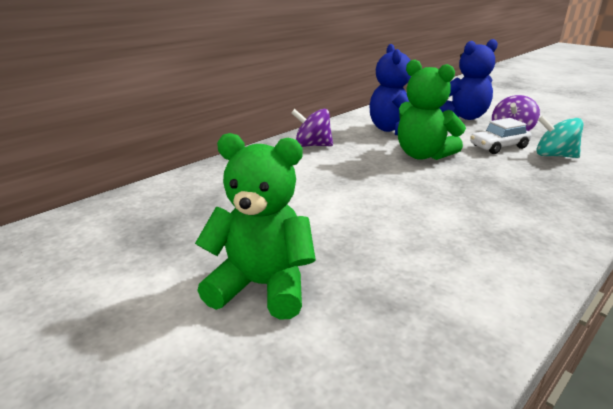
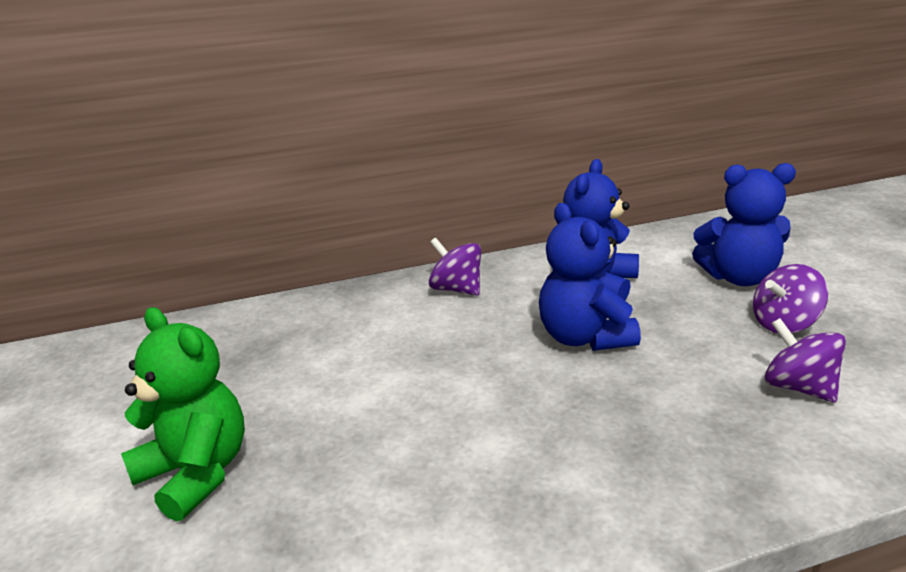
camera: 30 degrees right, 0 degrees up
green teddy bear [398,60,466,160] -> blue teddy bear [539,203,641,351]
white car [470,118,532,154] -> none
turquoise spinning top [536,116,584,158] -> purple spinning top [765,318,846,403]

